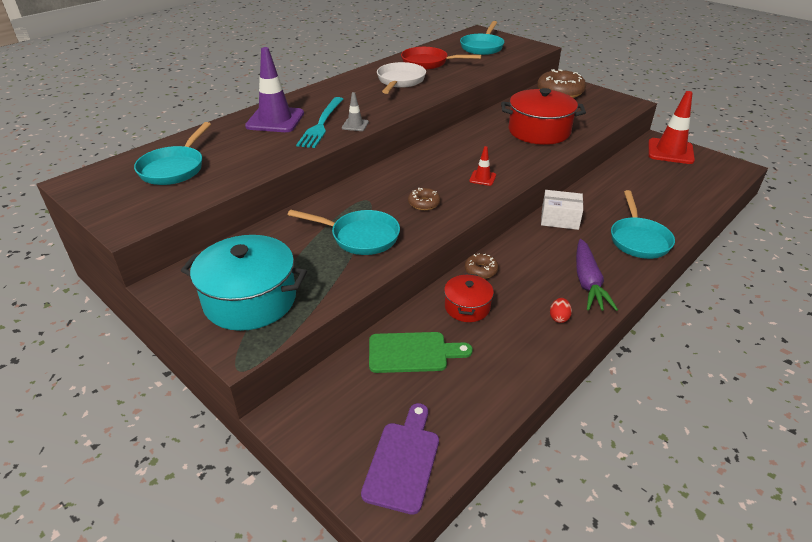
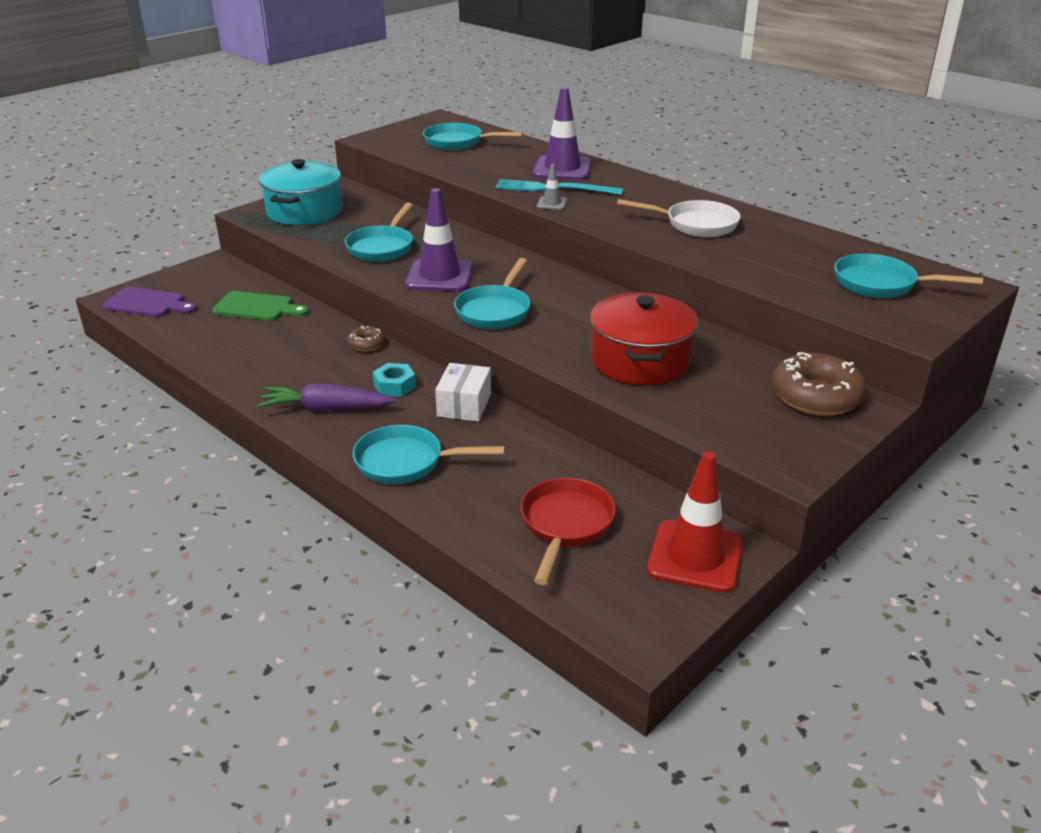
camera: 90 degrees right, 5 degrees down
green cutting board [369,332,473,373] -> green cutting board turned 75 degrees counterclockwise [212,291,309,321]
red pan [401,47,482,70] -> red pan moved to [521,478,616,585]
brown donut [408,188,441,210] -> purple traffic cone [405,188,473,291]
red pot [444,273,494,322] -> none
red traffic cone [469,146,496,186] -> turquoise pan [454,258,531,329]
red egg [550,298,572,323] -> none
none -> turquoise nut [373,363,416,397]

